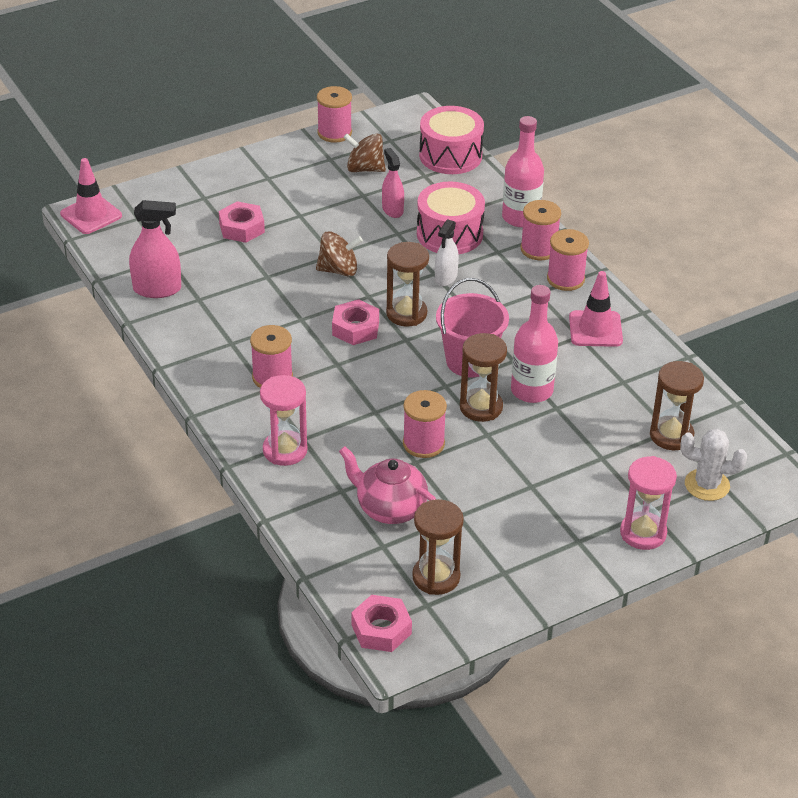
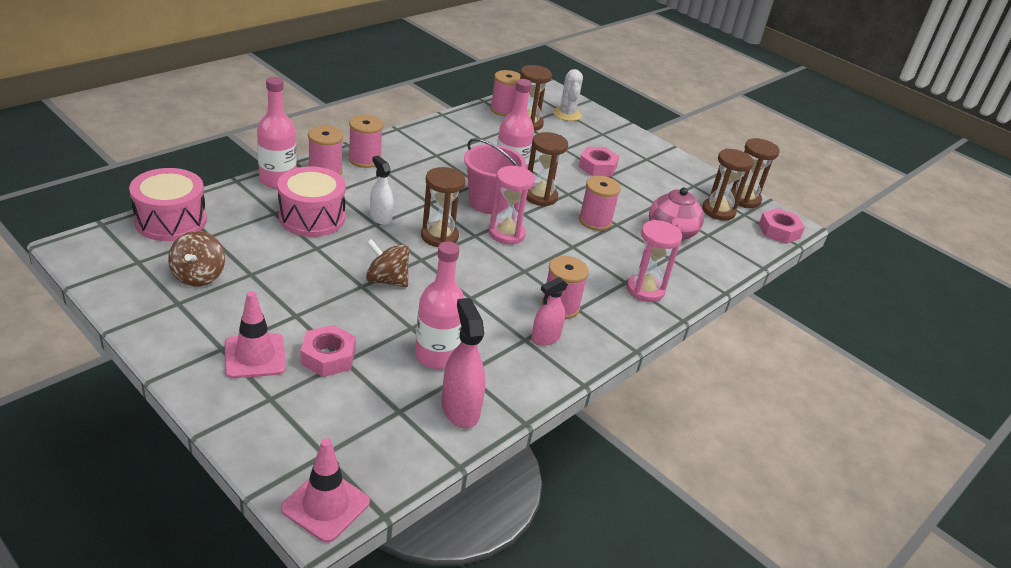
camera: 110 degrees left, 5 degrees down
brown spinning top [316,231,363,276] -> brown spinning top turned 45 degrees counterclockwise [366,239,409,287]
pink spool [317,86,352,143] -> pink spool moved to [490,70,520,117]
pink nut [332,299,379,345] -> pink nut moved to [578,147,619,177]
pink spray bottle [382,148,404,218] -> pink spray bottle moved to [531,277,568,346]
white spray bottle [435,219,459,286] -> white spray bottle turned 135 degrees counterclockwise [370,156,394,225]
pink traffic cone [569,271,623,347] -> pink traffic cone moved to [225,291,286,378]
pink hourglass [620,456,677,550] -> pink hourglass moved to [489,166,535,244]
none -> pink bottle [415,241,464,369]
none -> brown hourglass [730,138,780,208]

